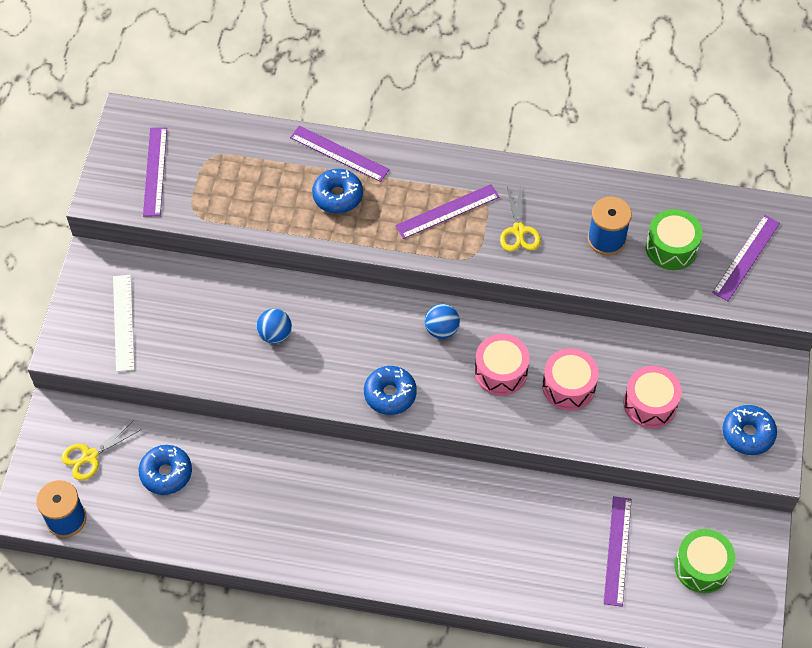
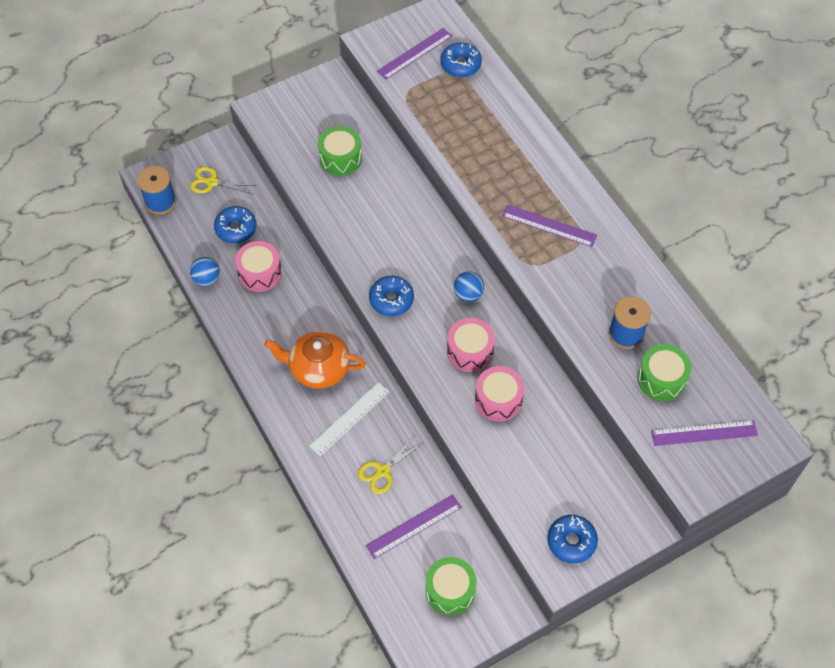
camera: 50 degrees right, 0 degrees up
white ruler [113,275,135,372] -> white ruler moved to [309,382,390,457]
blue ball [256,309,292,344] -> blue ball moved to [190,257,220,286]
purple ruler [290,126,390,182] -> none
blue donut [312,169,363,214] -> blue donut moved to [440,42,482,77]
yellow scissors [500,184,541,252] -> yellow scissors moved to [358,435,423,494]
pink drum [623,366,682,428] -> pink drum moved to [235,241,282,292]
none -> orange teapot [264,331,366,389]
none -> green drum [318,126,362,176]

